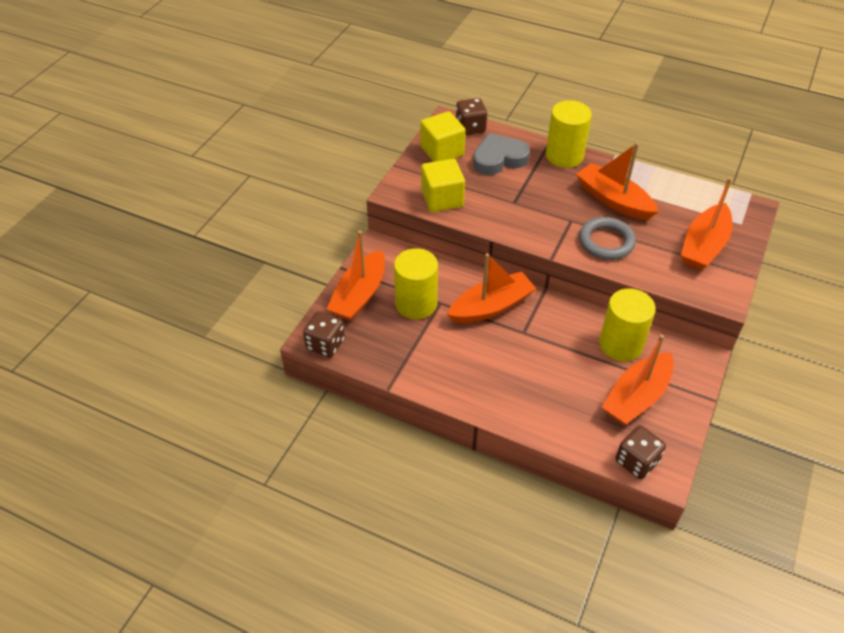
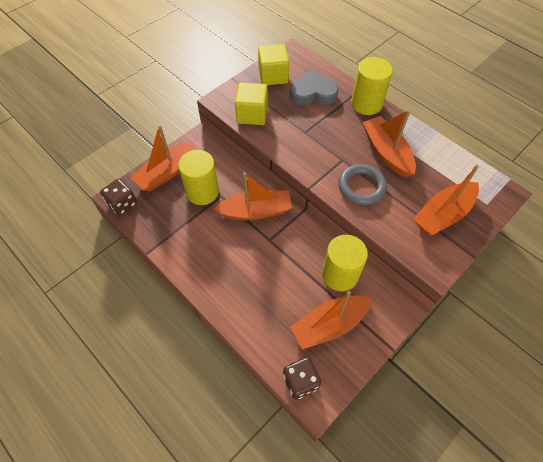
camera: 20 degrees right, 10 degrees up
brown dice [456,98,487,135] -> none

